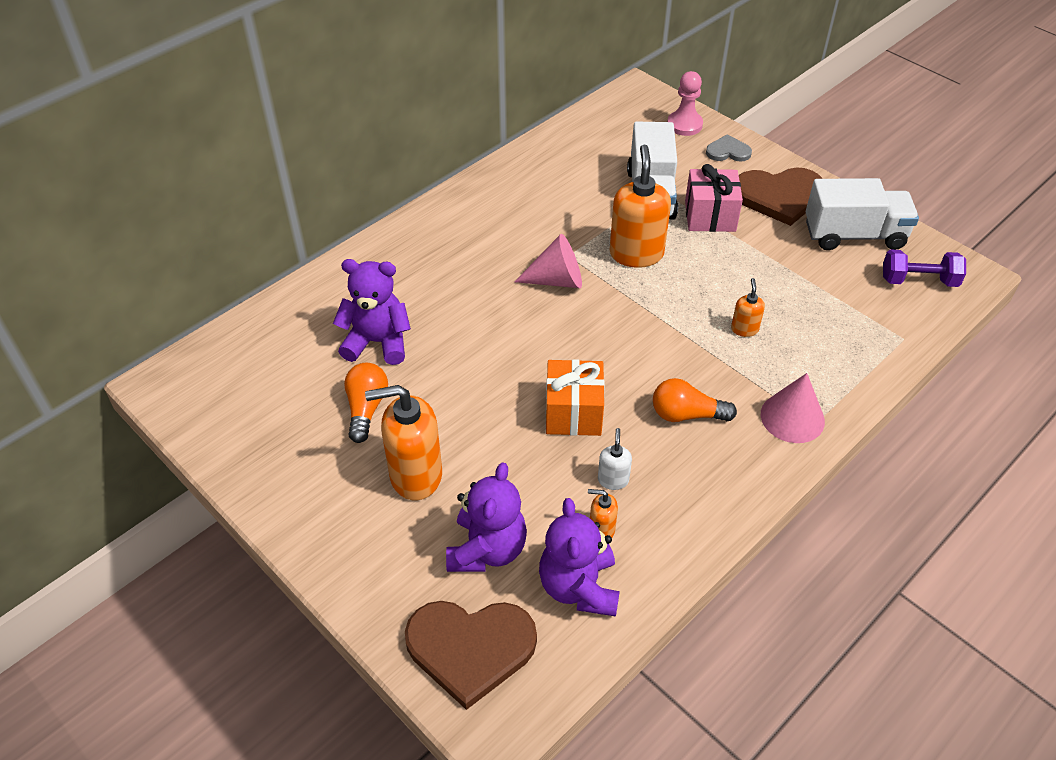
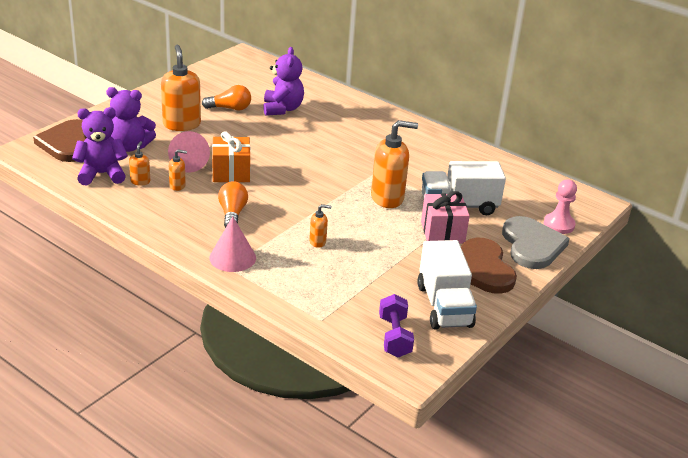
camera: 80 degrees right, 15 degrees down
pink cone [515,234,582,288] -> pink cone moved to [168,131,210,173]
white soap dispenser [598,428,632,490] -> orange soap dispenser [169,150,187,191]
grey heart [706,135,752,162] -> grey heart [502,216,570,269], size x1.95

